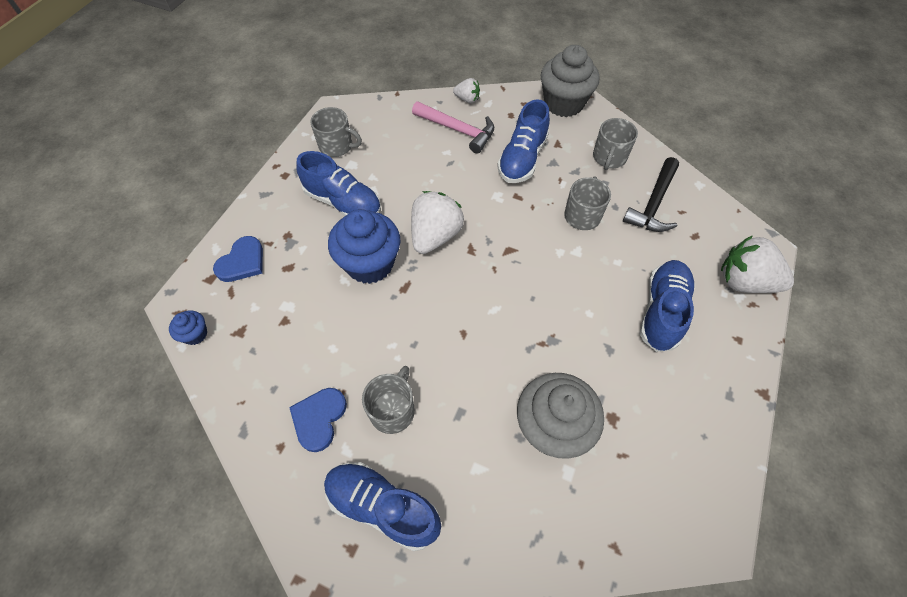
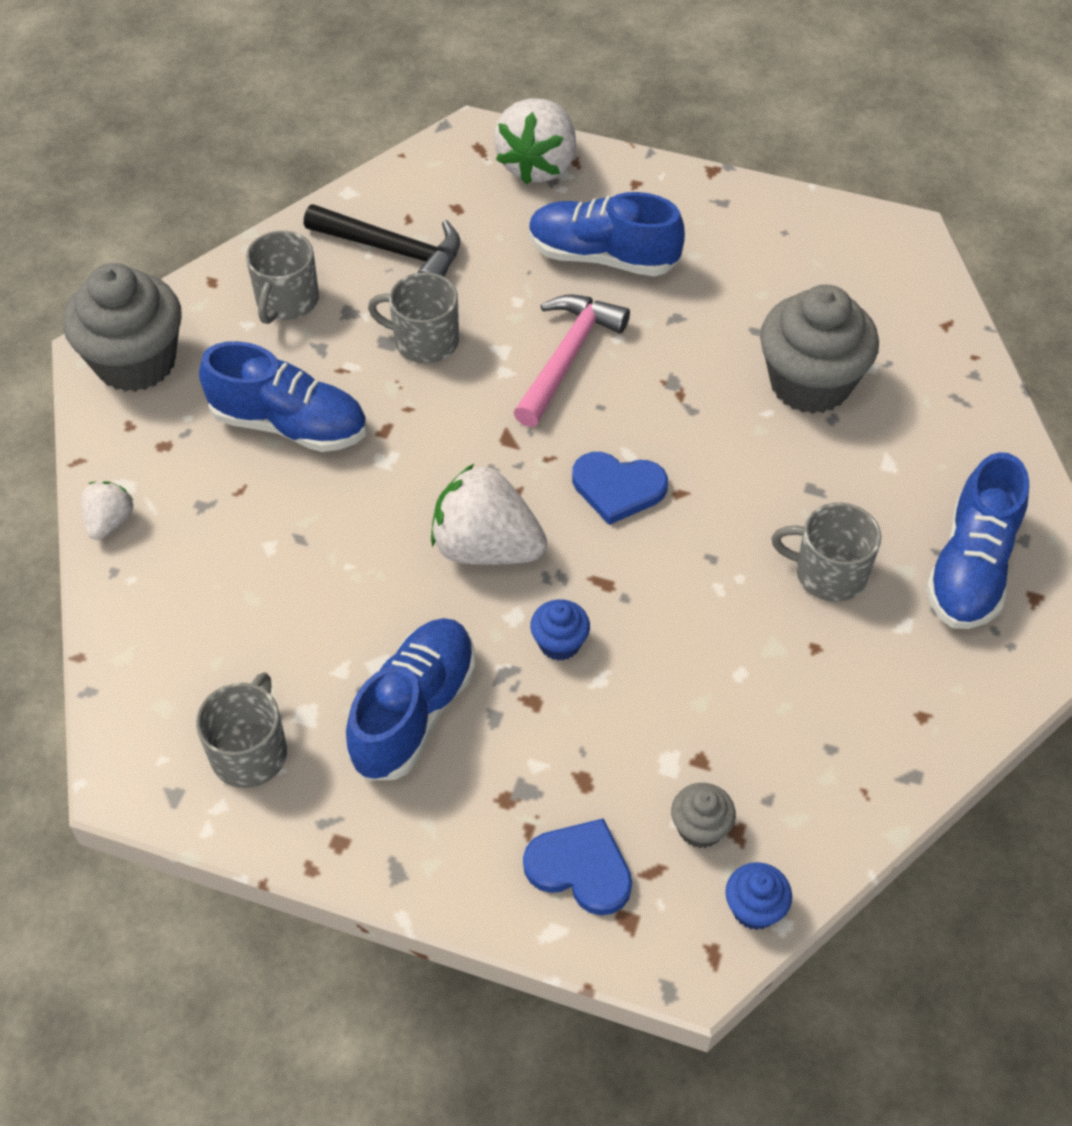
camera: 95 degrees left, 5 degrees down
blue heart [289,388,347,452] -> blue heart moved to [572,452,668,525]
blue cupcake [328,209,401,284] -> blue cupcake [530,599,590,661], size x0.46
pink hammer [412,101,494,154] -> pink hammer moved to [514,295,630,427]
grey mug [593,118,638,170] -> grey mug turned 90 degrees clockwise [246,231,319,324]
none -> grey cupcake [671,783,736,848]

